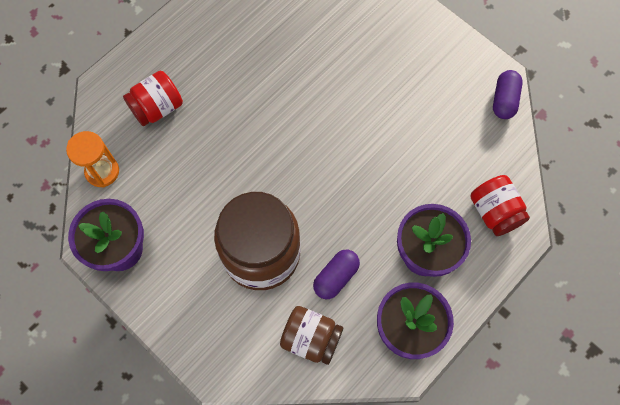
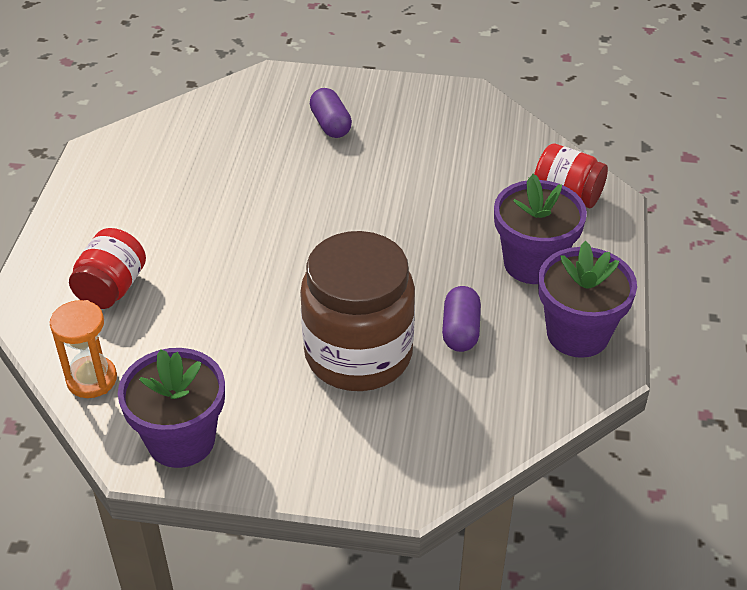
camera: 35 degrees left, 25 degrees down
brown jar [280,306,344,365] -> none
purple capsule [493,70,523,119] -> purple capsule moved to [310,88,352,138]

